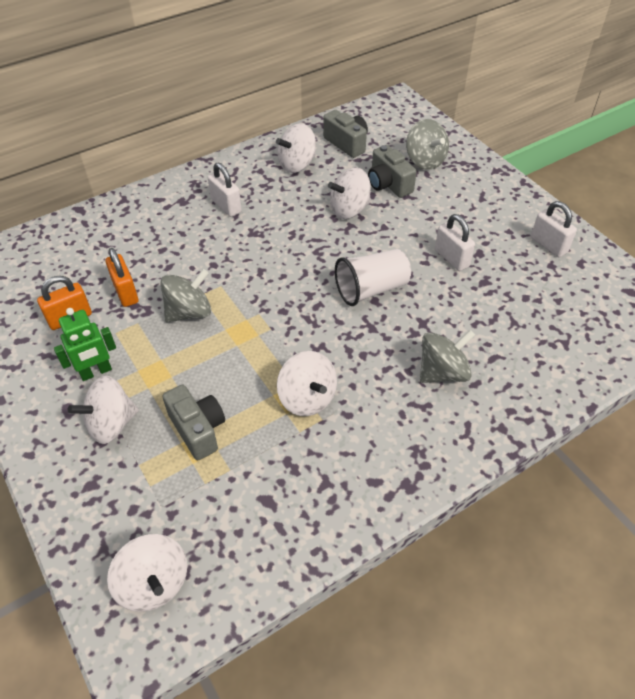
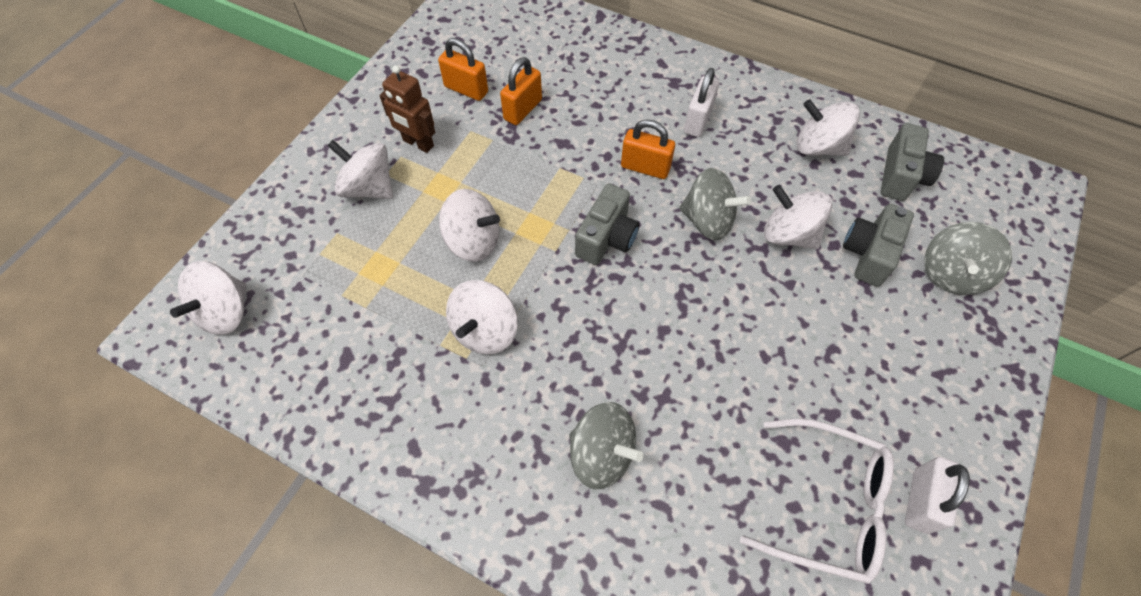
camera: 60 degrees right, 10 degrees up
green robot [54,308,116,381] -> brown robot [379,65,435,153]
grey spinning top [160,269,211,323] -> grey spinning top moved to [679,168,751,240]
grey camera [162,385,225,460] -> grey camera moved to [575,183,640,265]
white cup [335,249,411,306] -> none
white padlock [435,214,475,271] -> none
none -> white spinning top [439,189,500,262]
none -> orange padlock [621,119,675,179]
none -> white glasses [740,418,894,584]

